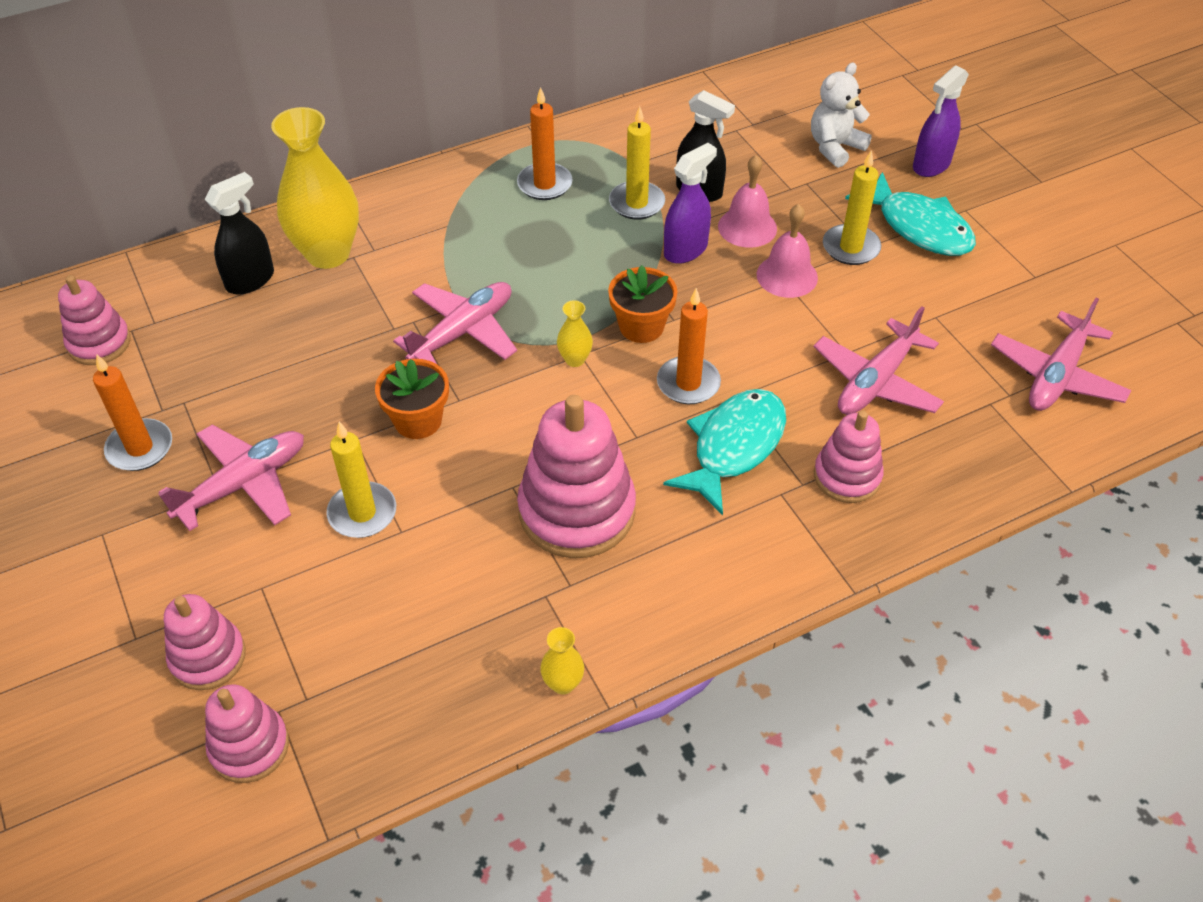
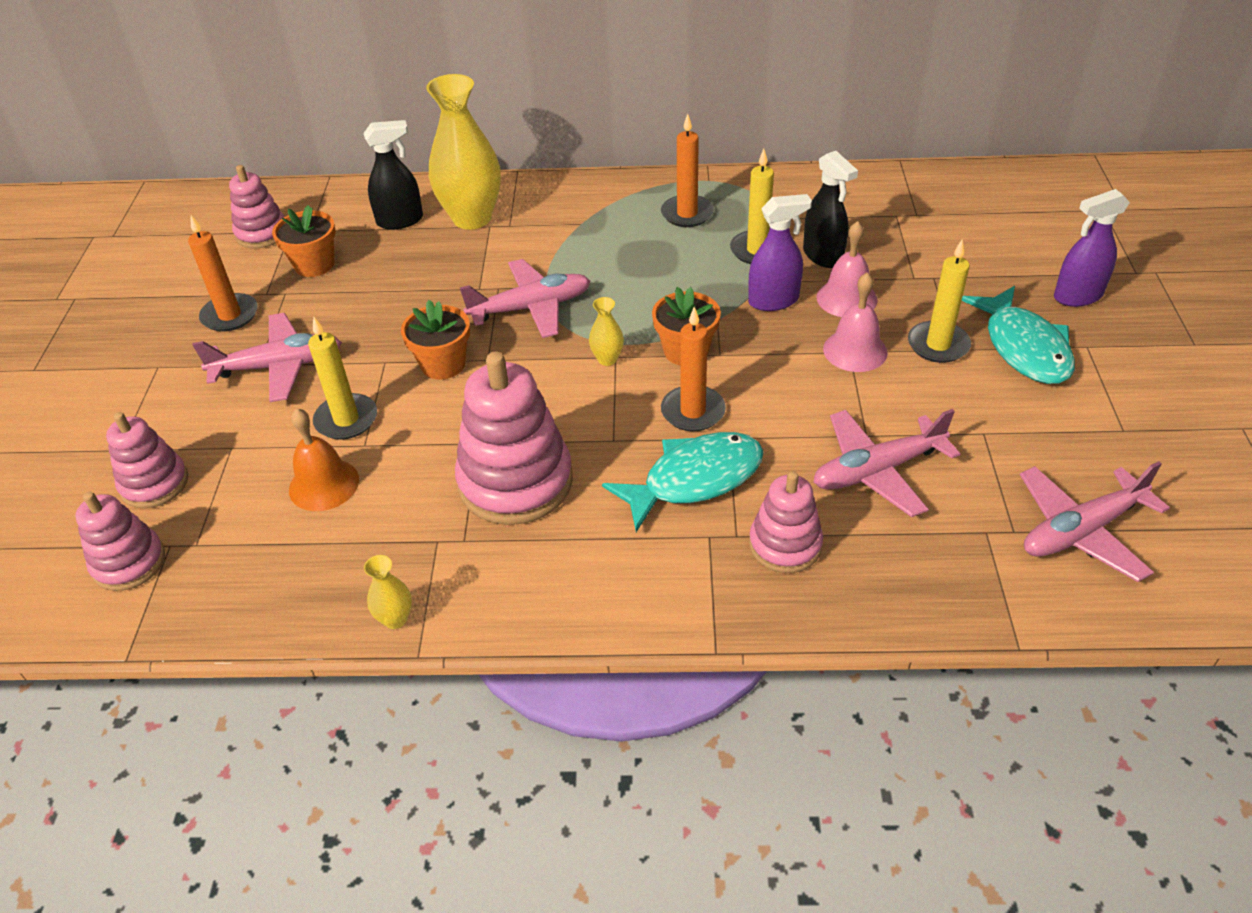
camera: 30 degrees right, 5 degrees down
white teddy bear [811,63,872,168] -> none
none -> orange flower pot [272,205,336,277]
none -> orange bell [289,408,359,511]

